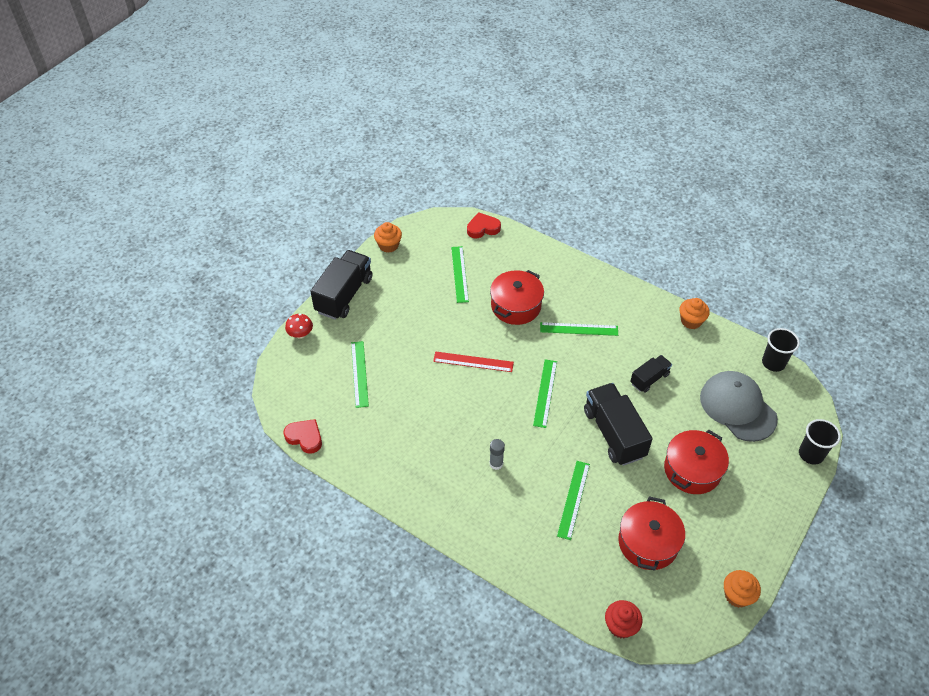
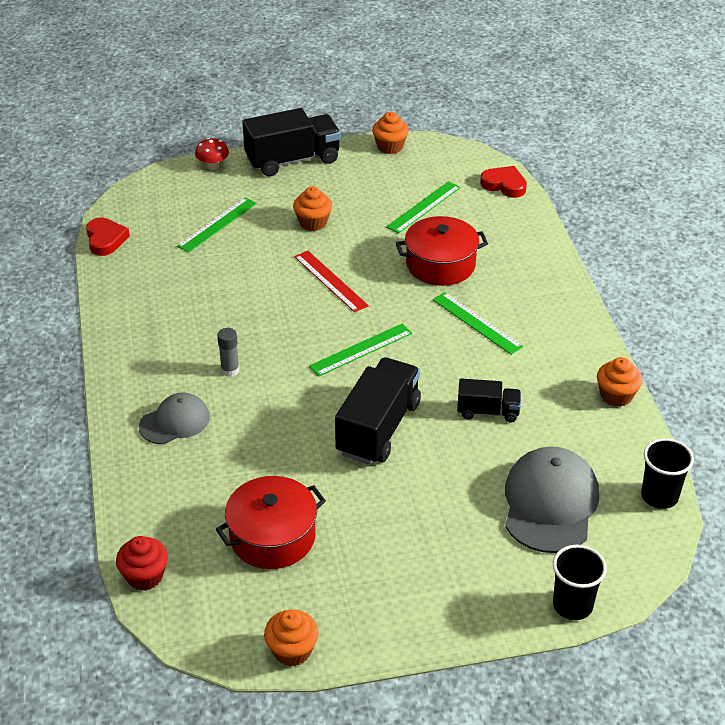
camera: 45 degrees right, 10 degrees down
green ruler [557,461,590,540] -> none
red pot [664,430,729,494] -> none
none -> grey cap [139,392,210,444]
none -> orange cupcake [293,186,332,231]

